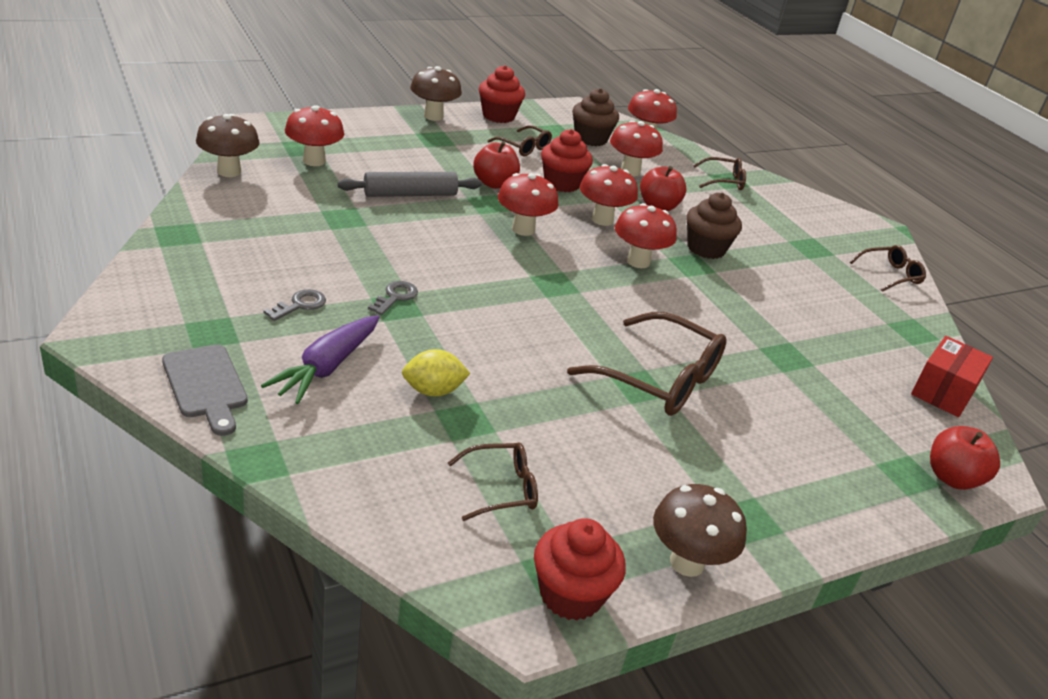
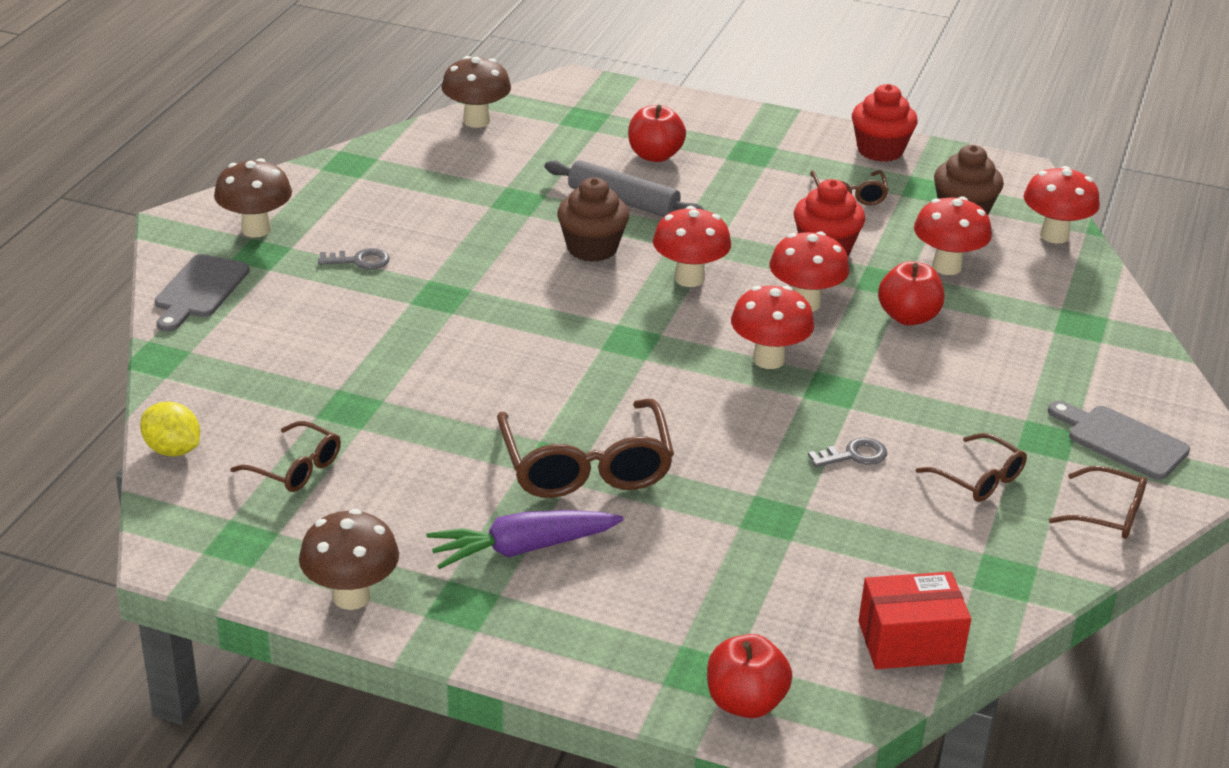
camera: 50 degrees right, 0 degrees up
purple carrot [261,315,380,404] -> purple carrot moved to [427,510,624,569]
red mushroom [285,105,344,166] -> none
grey key [368,281,418,315] -> grey key moved to [808,438,887,467]
yellow lemon [402,349,471,397] -> yellow lemon moved to [140,402,200,457]
brown mushroom [410,66,462,121] -> brown mushroom moved to [214,158,292,238]
red apple [473,141,520,189] -> red apple moved to [628,105,686,162]
red cupcake [534,518,626,621] -> none
brown cupcake [686,193,742,259] -> brown cupcake moved to [557,178,629,262]
brown glasses [693,157,746,190] -> brown glasses moved to [916,433,1027,502]
none -> grey cutting board [1048,401,1190,480]

